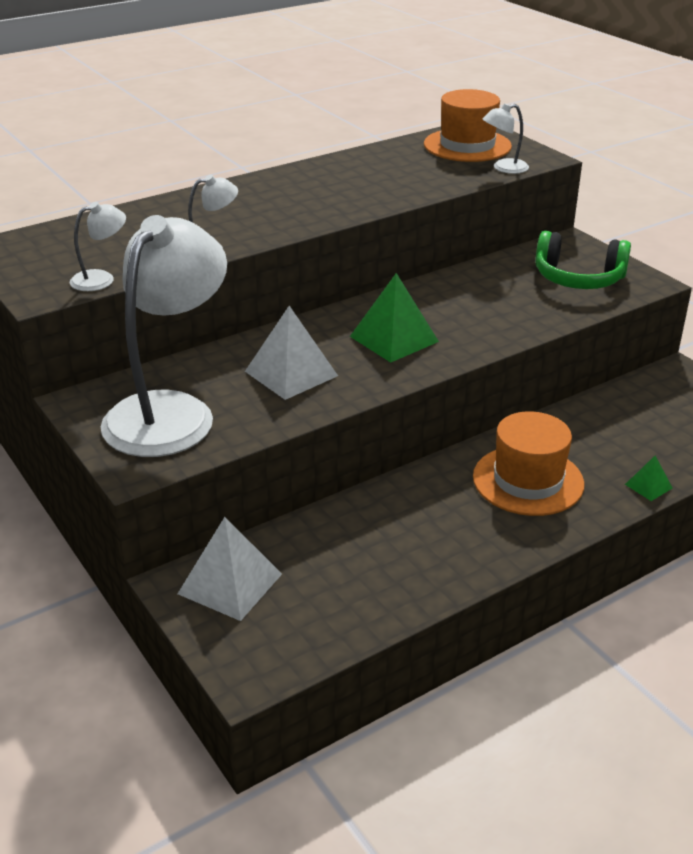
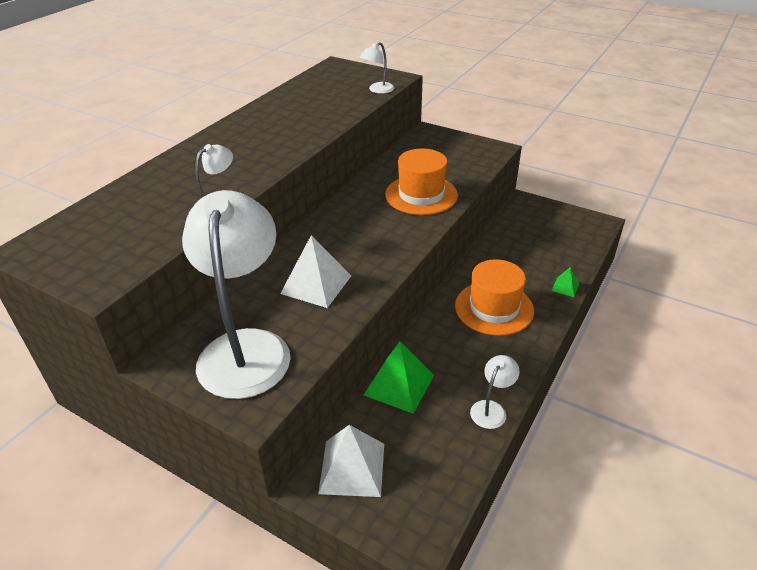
camera: 25 degrees left, 5 degrees up
white lamp [70,202,126,291] -> white lamp moved to [470,355,520,429]
green pyramid [350,273,439,363] -> green pyramid moved to [364,341,434,414]
orange hat [424,89,512,162] -> orange hat moved to [385,149,458,215]
green headphones [535,231,631,289] -> none

